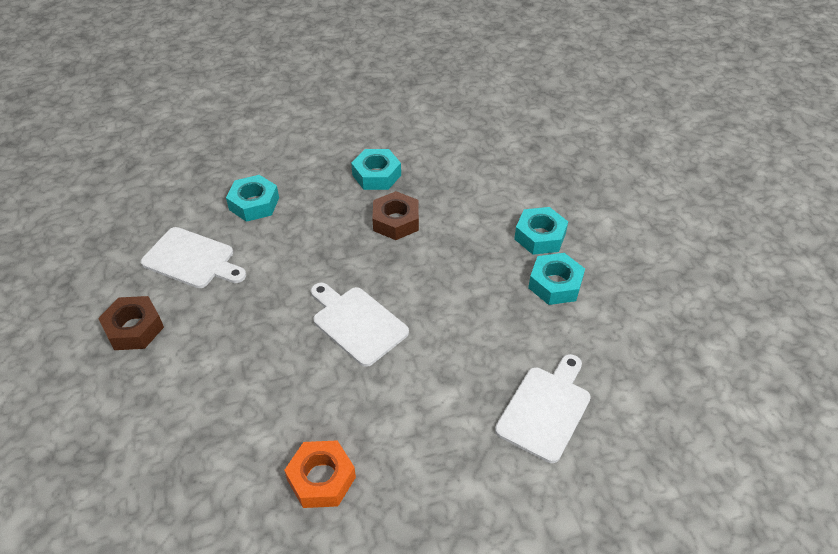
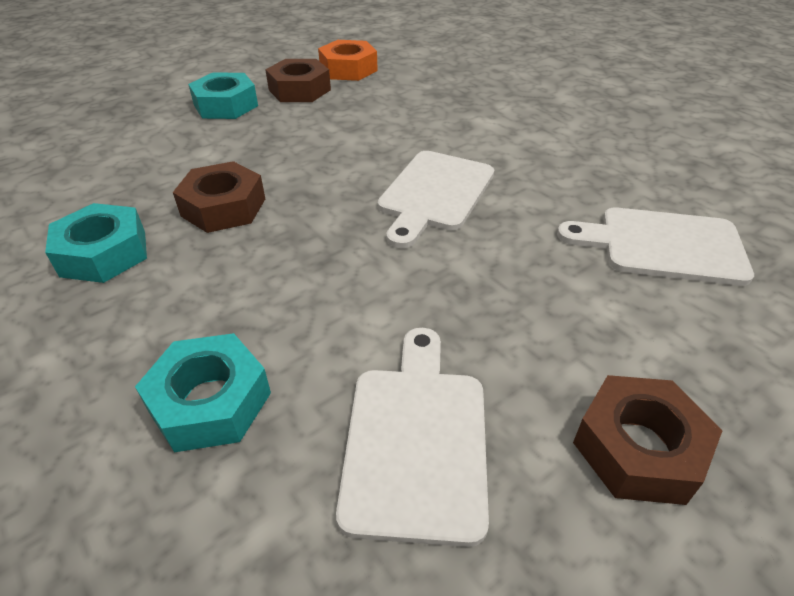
camera: 110 degrees left, 5 degrees down
orange nut [284,440,356,508] -> orange nut moved to [318,40,378,81]
white cutting board [495,354,591,463] -> white cutting board moved to [557,207,754,286]
turquoise nut [528,253,585,305] -> brown nut [265,59,331,102]

